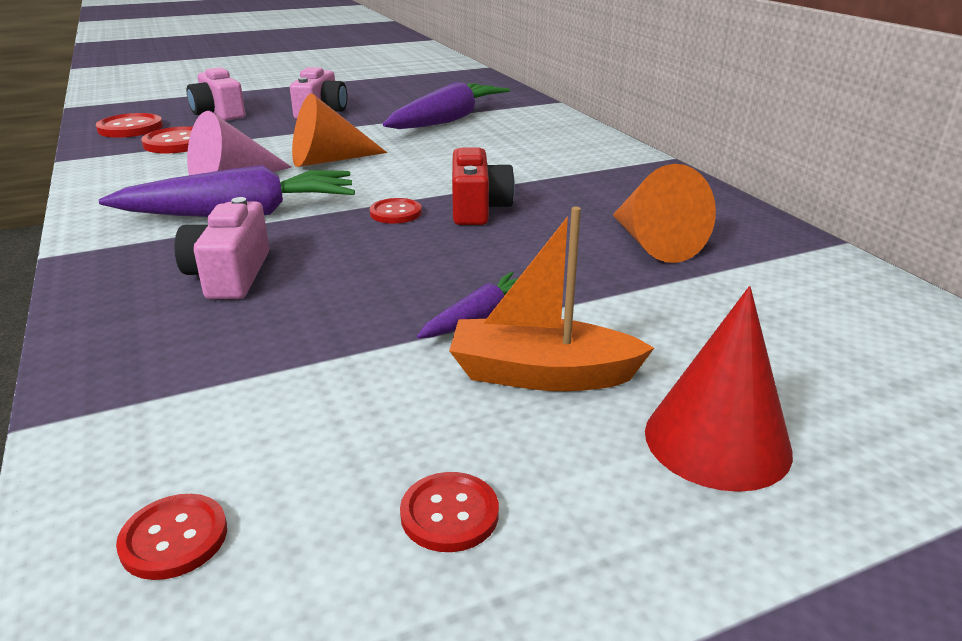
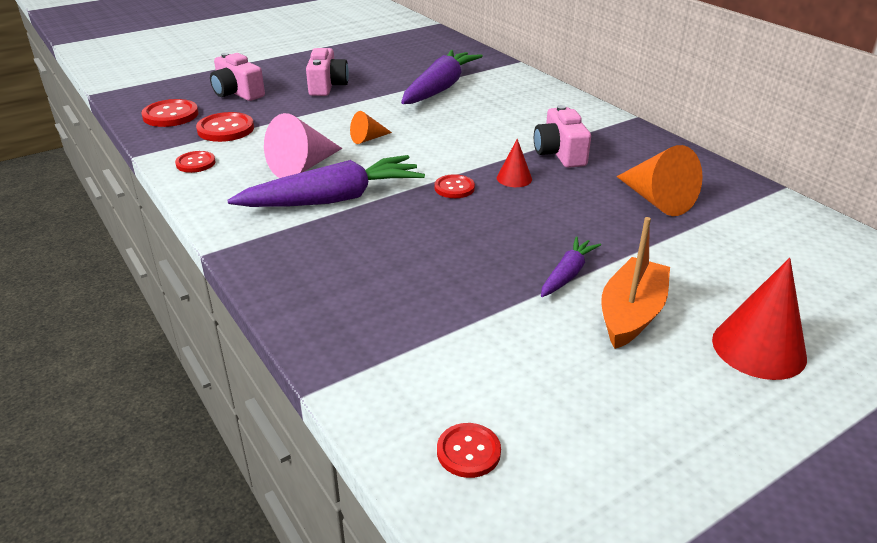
camera: 10 degrees left, 5 degrees up
pink camera [174,197,269,299] -> pink camera moved to [534,105,591,168]
orange cone [292,93,387,167] -> orange cone [350,111,392,144], size x0.55
red button [400,472,499,552] -> red button moved to [175,151,216,173]
orange boat [449,207,654,391] -> orange boat turned 120 degrees clockwise [601,217,670,349]
red camera [452,147,515,225] -> red cone [497,139,532,187]

